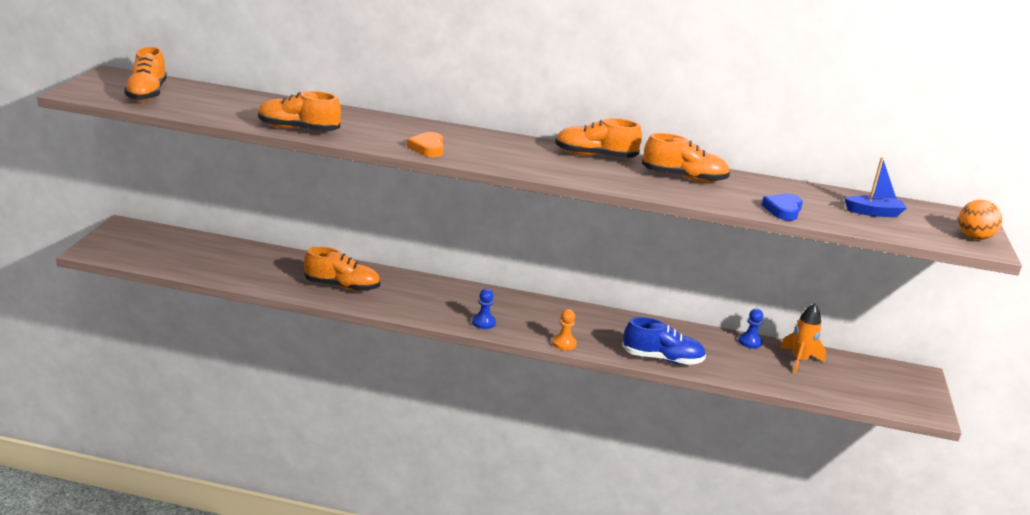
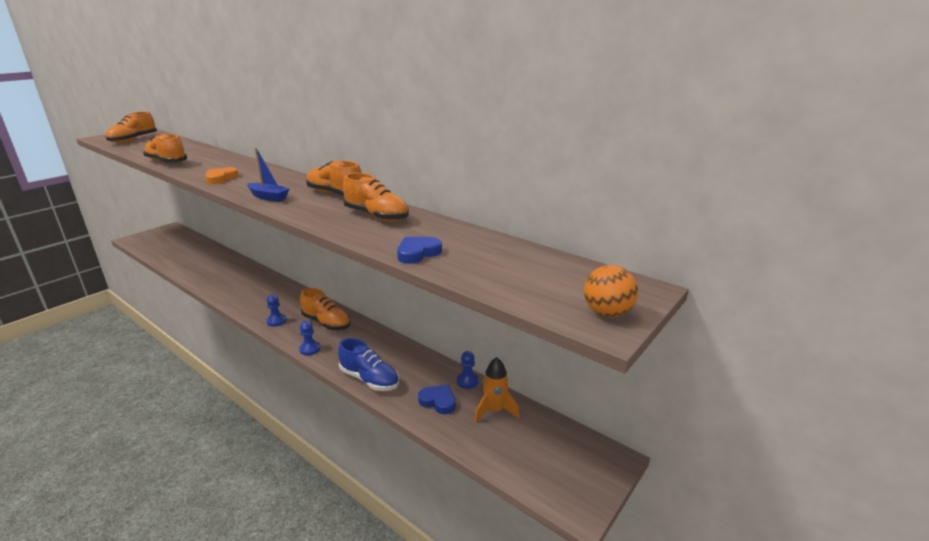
camera: 30 degrees right, 0 degrees up
orange shoe [304,247,380,291] -> orange shoe moved to [300,288,351,330]
orange pawn [552,309,577,350] -> blue pawn [299,321,320,355]
blue boat [844,157,907,217] -> blue boat moved to [247,148,289,202]
none -> blue heart [418,385,456,414]

